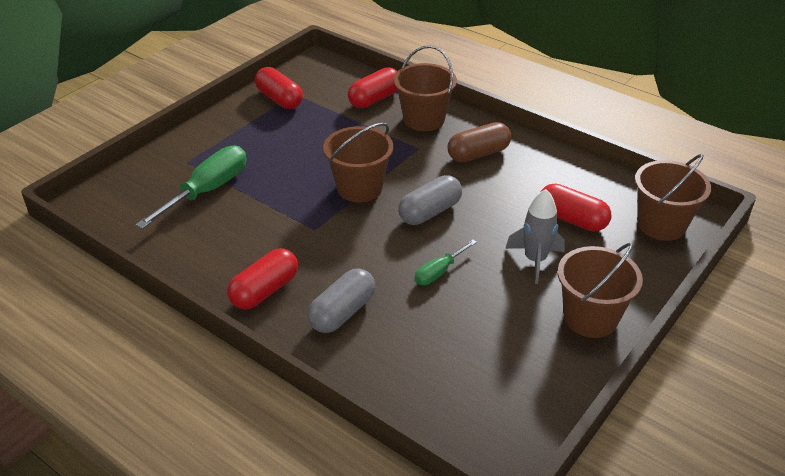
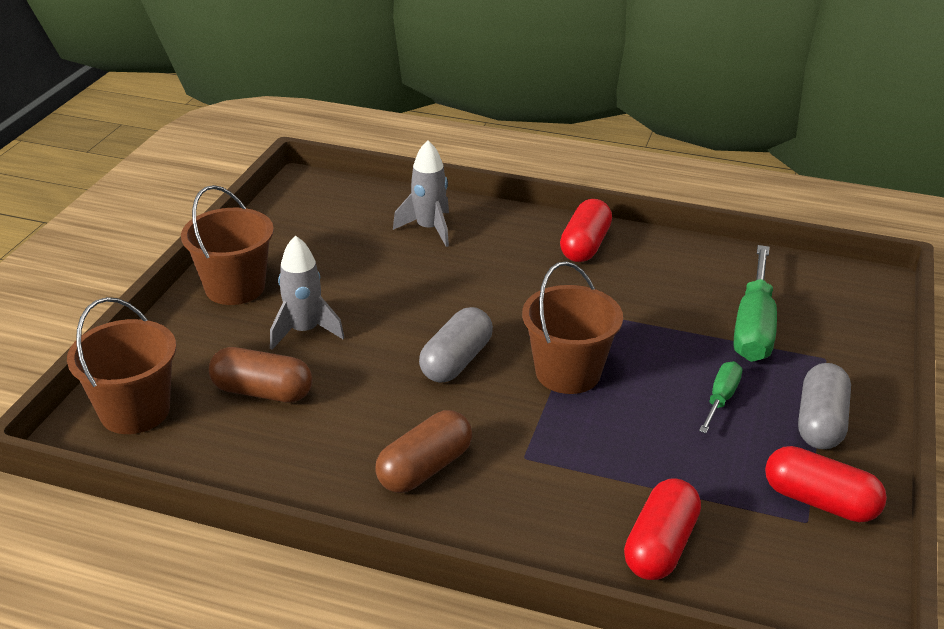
camera: 160 degrees right, 5 degrees down
grey capsule [307,268,376,333] -> grey capsule moved to [798,363,851,449]
brown bucket [394,45,457,131] -> none
green screwdriver [415,240,477,285] -> green screwdriver moved to [699,361,742,433]
red capsule [540,183,611,232] -> brown capsule [209,347,312,403]
none -> grey rocket [393,140,449,247]

